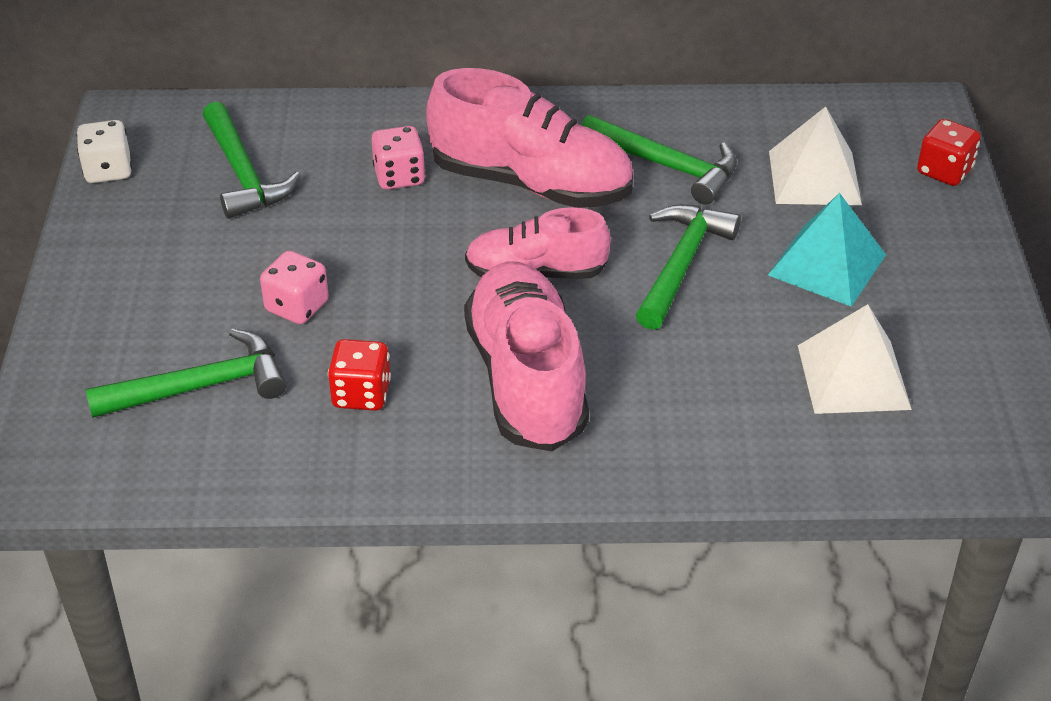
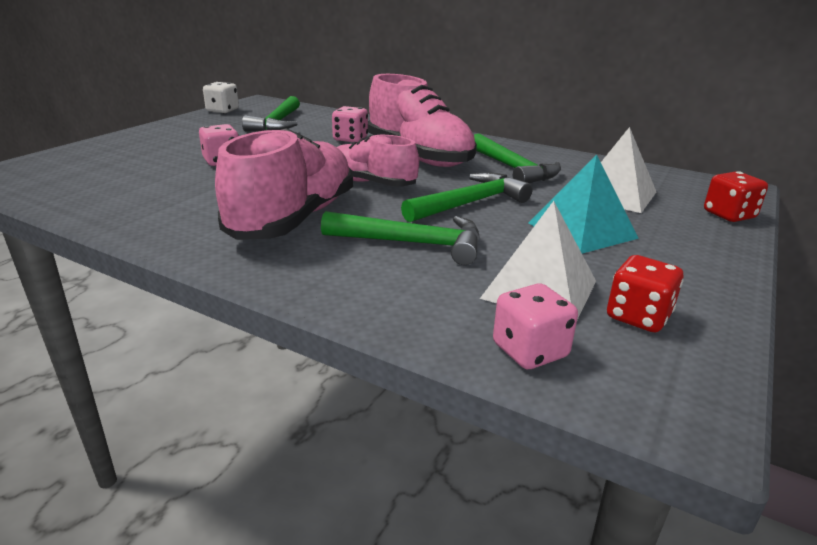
camera: 30 degrees right, 15 degrees down
green hammer [85,329,286,418] -> green hammer moved to [321,211,480,265]
red dice [328,339,391,411] -> red dice moved to [607,255,684,332]
none -> pink dice [493,284,578,369]

